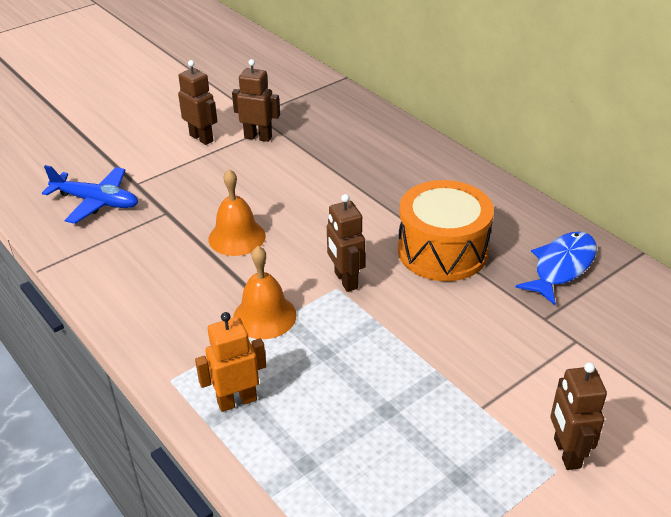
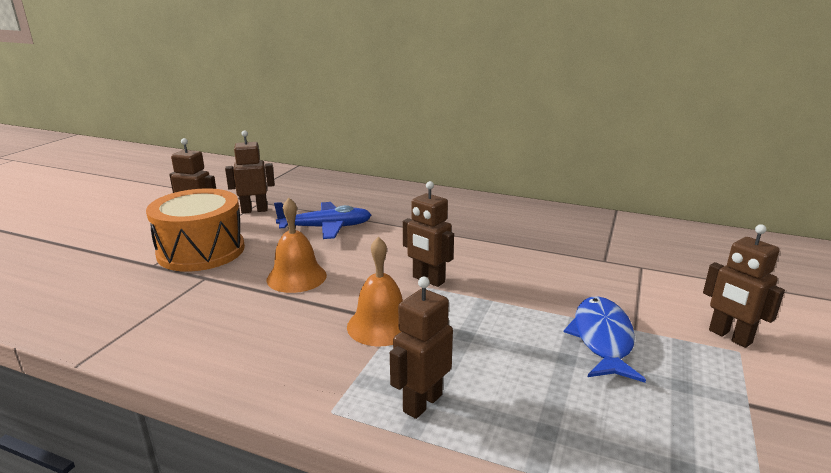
camera: 30 degrees left, 15 degrees down
blue plane [42,165,138,224] -> blue plane moved to [274,202,371,239]
orange robot [195,312,266,412] -> brown robot [390,277,453,419]
orange drum [398,180,494,281] -> orange drum moved to [146,189,245,272]
blue fish [515,231,597,305] -> blue fish moved to [564,296,646,383]

